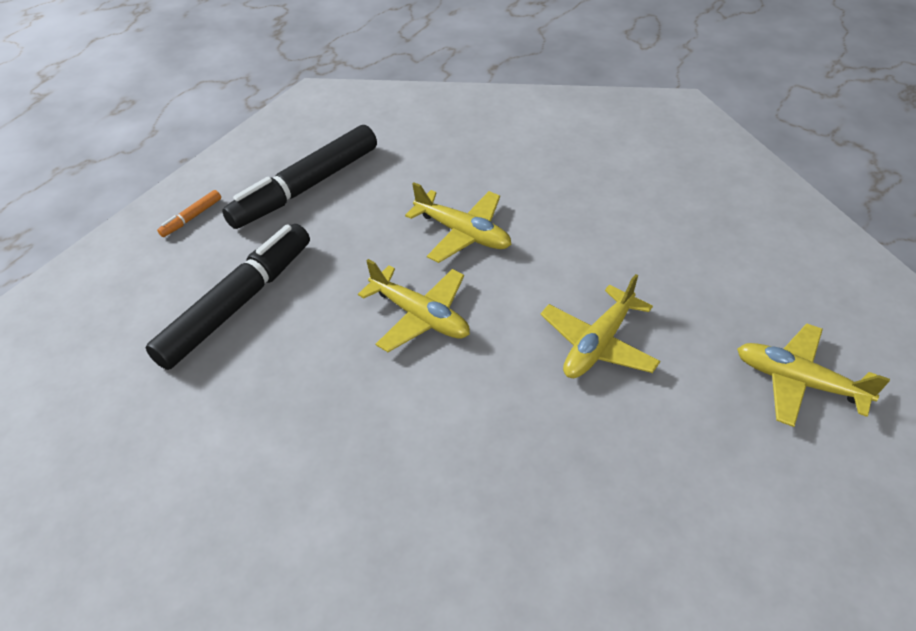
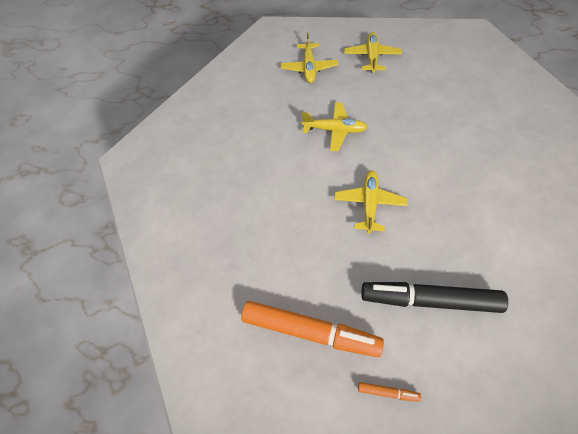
camera: 115 degrees left, 10 degrees up
black marker [222,125,377,229] -> orange marker [241,301,384,357]
yellow plane [405,182,511,263] -> yellow plane moved to [344,32,402,73]

